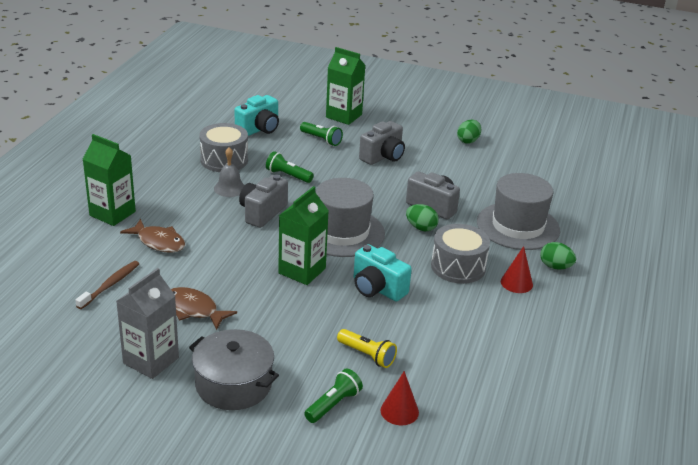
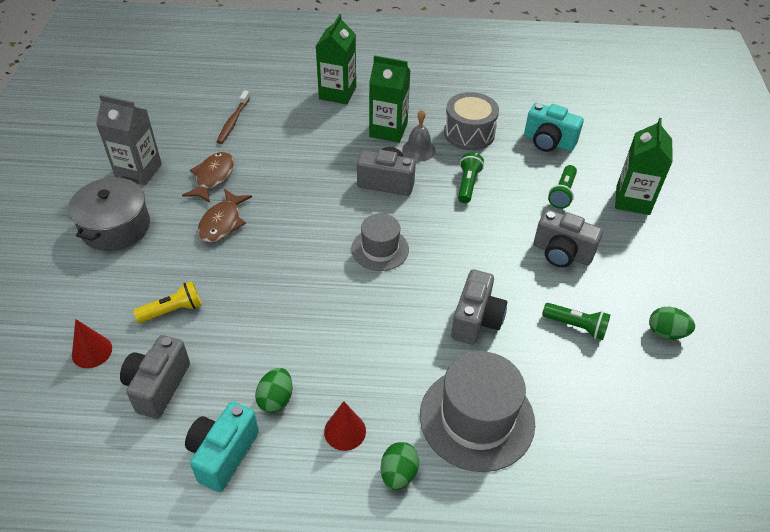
camera: 75 degrees right, 15 degrees up
brown toothbrush [75,261,139,309] -> brown toothbrush turned 90 degrees clockwise [217,90,250,144]
brown fish [120,219,185,253] -> brown fish moved to [198,189,252,243]
green carton [278,186,329,285] -> green carton moved to [369,55,411,143]
green flashlight [304,368,363,423] -> green flashlight moved to [542,303,610,340]
grey hat [316,178,385,257] -> grey hat [351,214,409,271], size x0.60
yellow flashlight [337,329,397,368] -> yellow flashlight turned 135 degrees counterclockwise [133,281,202,323]
turquoise camera [354,244,412,301] -> turquoise camera moved to [185,401,259,492]
green egg [406,204,439,231] -> green egg moved to [255,368,292,413]
grey drum [431,224,490,284] -> none
none -> grey camera [120,335,190,419]

